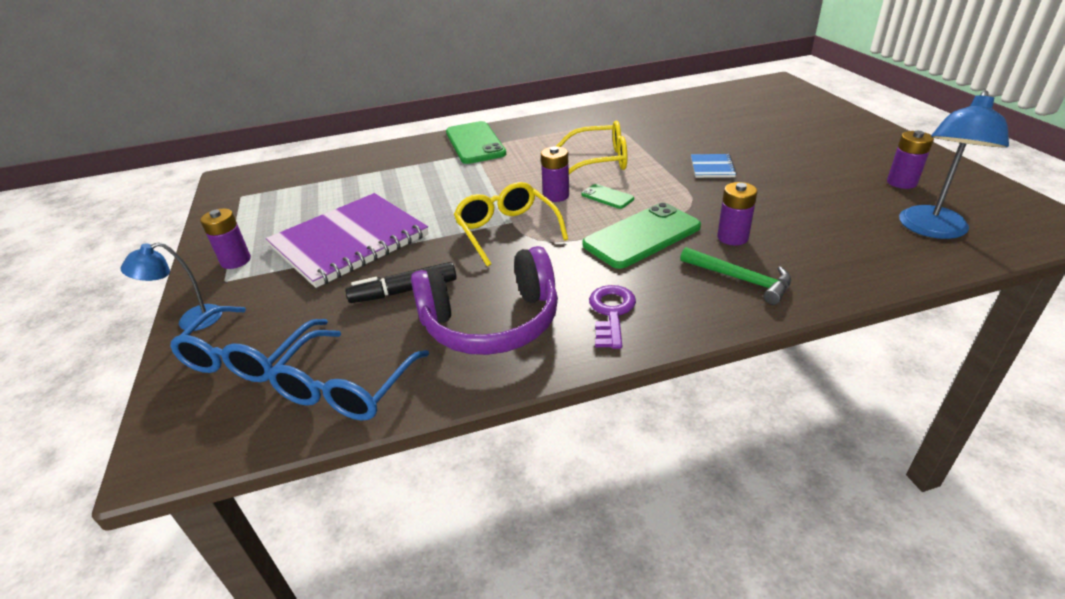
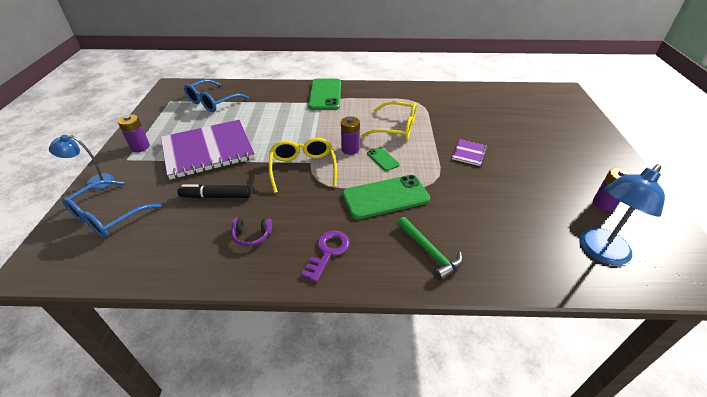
camera: 15 degrees right, 5 degrees up
blue glasses [267,330,429,420] -> blue glasses moved to [184,79,249,112]
purple headphones [411,246,558,355] -> purple headphones [232,218,272,247], size x0.41
blue notebook [691,154,737,178] -> purple notebook [452,140,487,166]
purple battery [717,182,757,245] -> none

